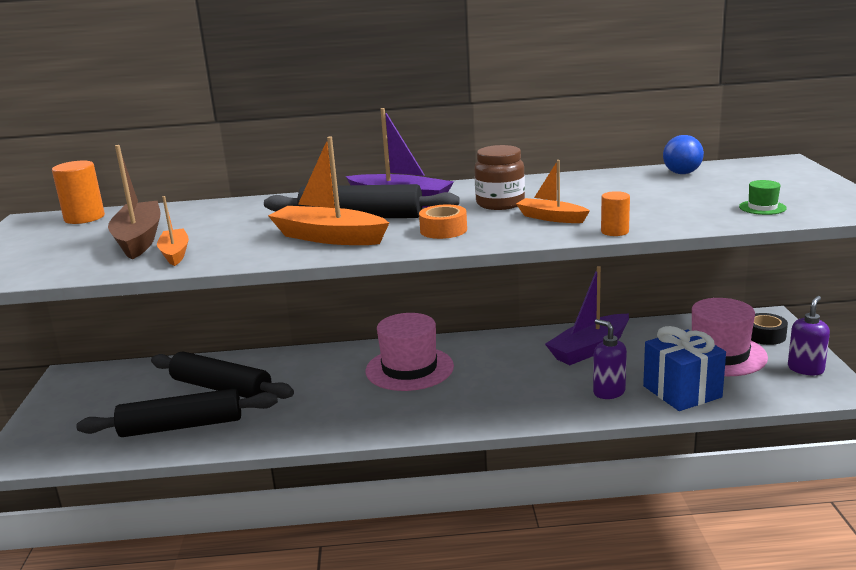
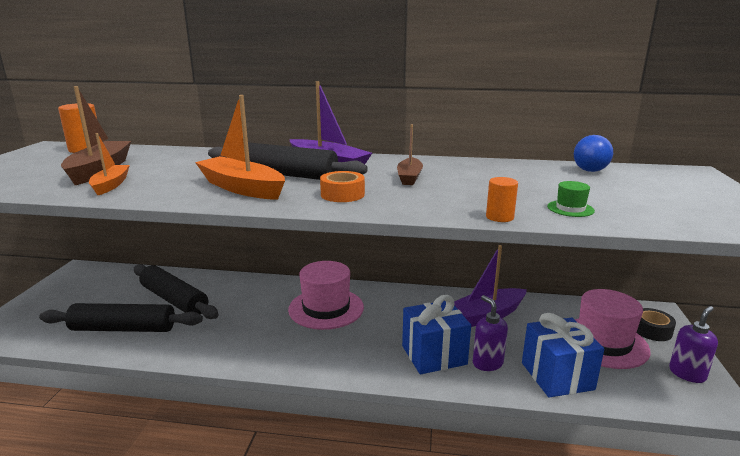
camera: 10 degrees right, 0 degrees up
brown jar [474,145,525,210] -> brown boat [397,124,423,185]
orange boat [516,160,590,223] -> none
green hat [739,180,787,215] -> green hat moved to [547,181,595,217]
none -> blue gift [402,295,471,374]

